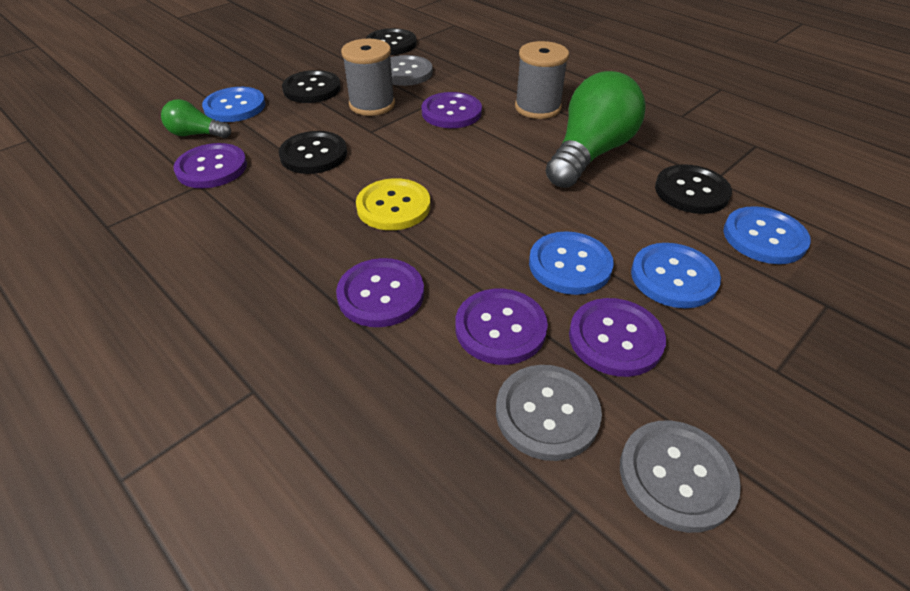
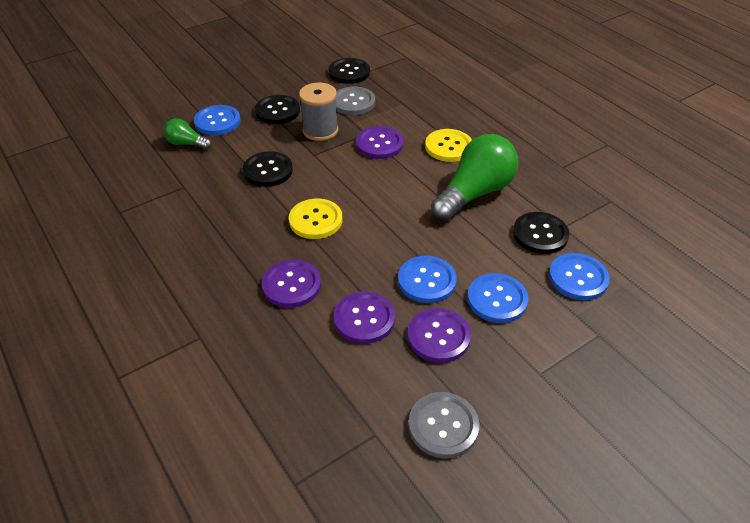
camera: 10 degrees right, 0 degrees up
purple button [173,143,247,188] -> none
grey button [496,365,602,461] -> none
grey spool [515,41,569,119] -> yellow button [425,129,472,162]

